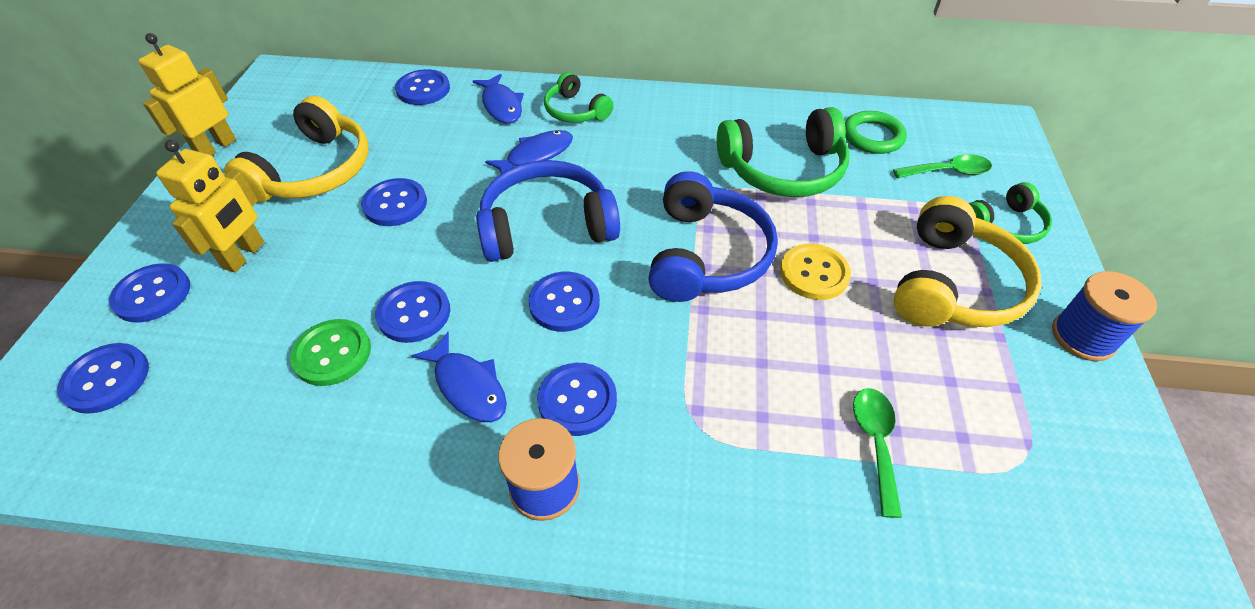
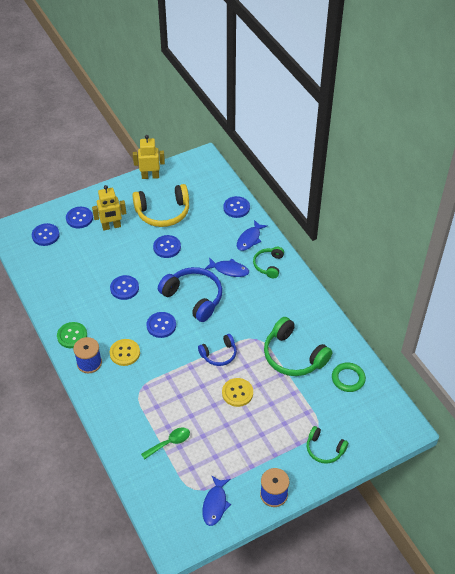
camera: 55 degrees right, 0 degrees up
green button [290,319,371,386] -> green button moved to [57,322,87,348]
blue fish [411,332,507,422] -> blue fish moved to [202,476,231,526]
blue button [537,363,617,436] -> yellow button [110,339,140,366]
blue headphones [648,171,778,302] -> blue headphones [198,334,237,366], size x0.58
green spoon [893,154,992,178] -> none
yellow headphones [893,196,1042,327] -> none

